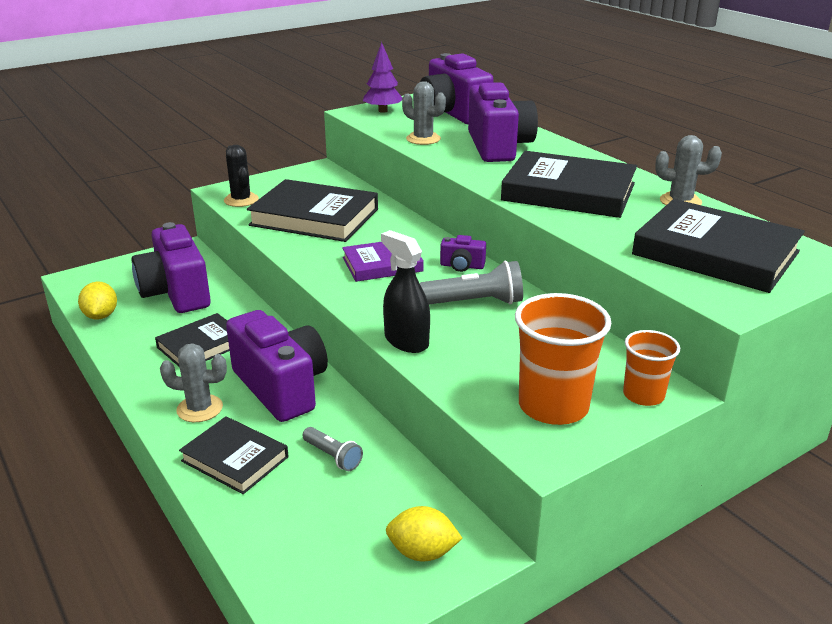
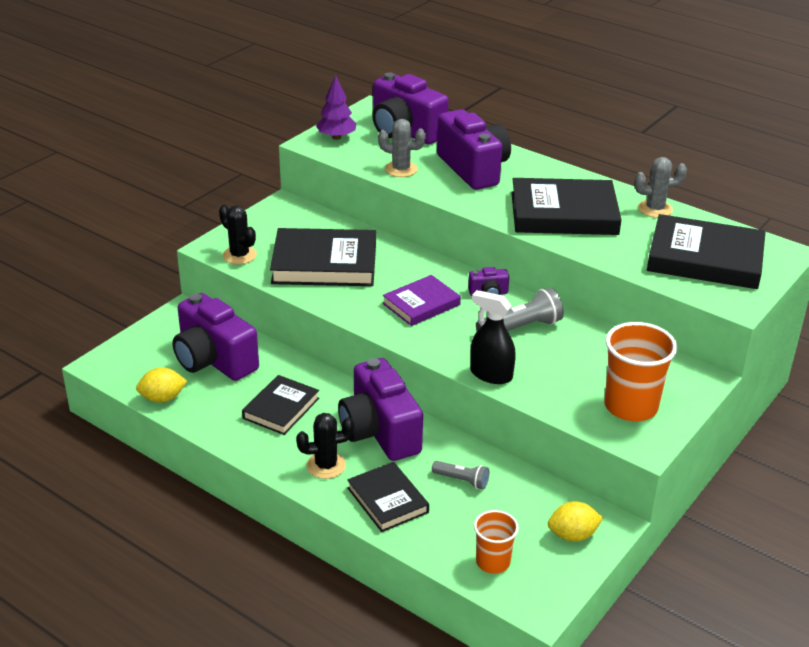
camera: 20 degrees left, 5 degrees up
yellow lemon [78,282,117,320] -> yellow lemon turned 75 degrees counterclockwise [136,367,187,403]
grey cactus [160,344,227,422] -> black cactus [296,413,354,479]
black book [179,416,288,494] -> black book turned 45 degrees clockwise [347,462,429,532]
purple camera [226,310,328,422] -> purple camera turned 150 degrees counterclockwise [338,358,423,461]
orange cup [623,330,680,406] -> orange cup moved to [474,510,519,574]

